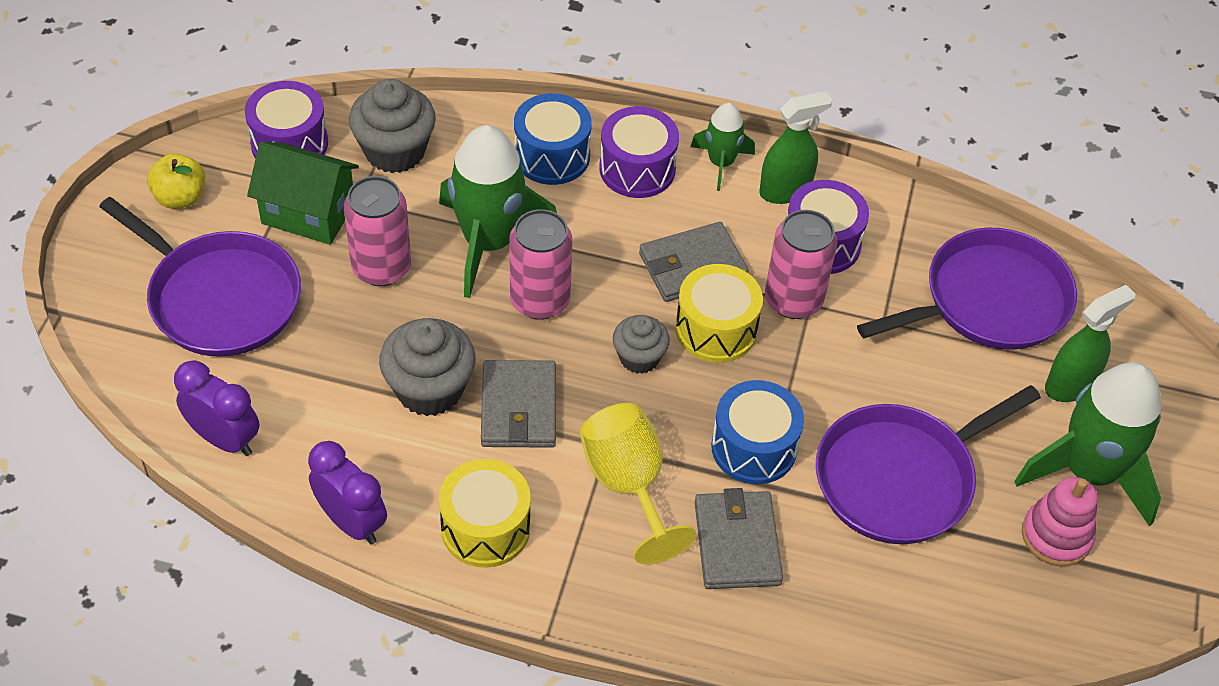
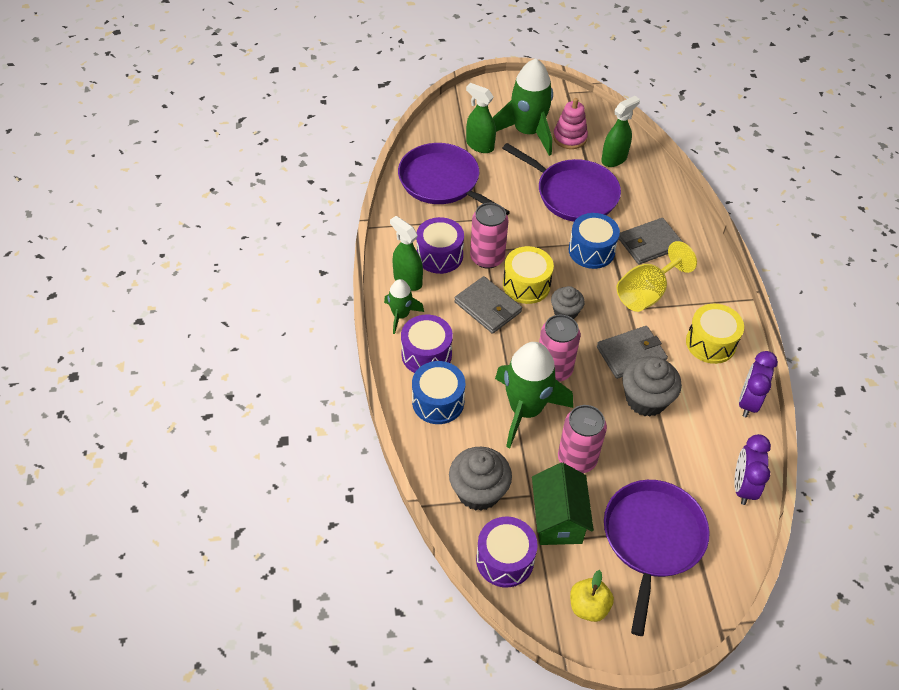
camera: 110 degrees left, 0 degrees up
none -> green spray bottle [601,96,640,167]

